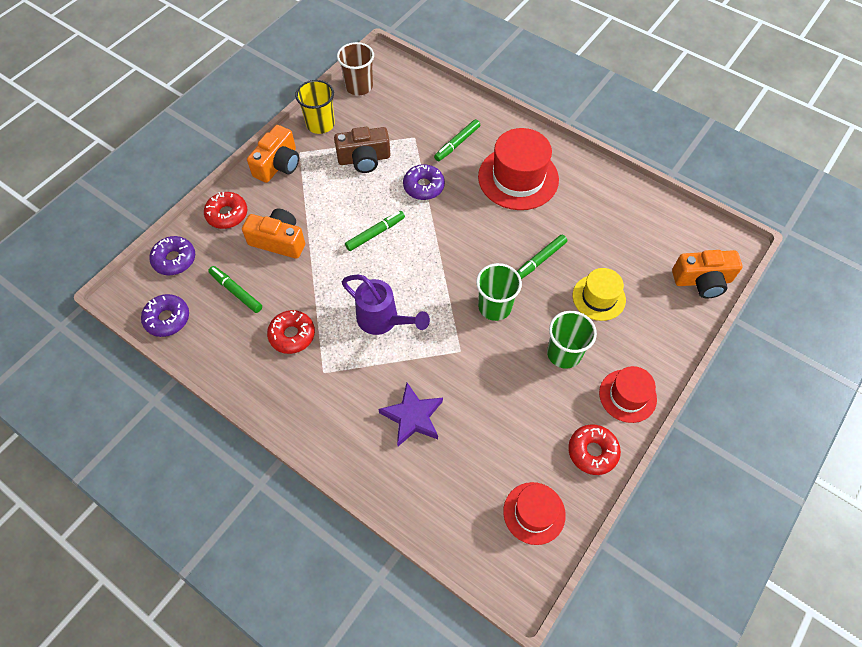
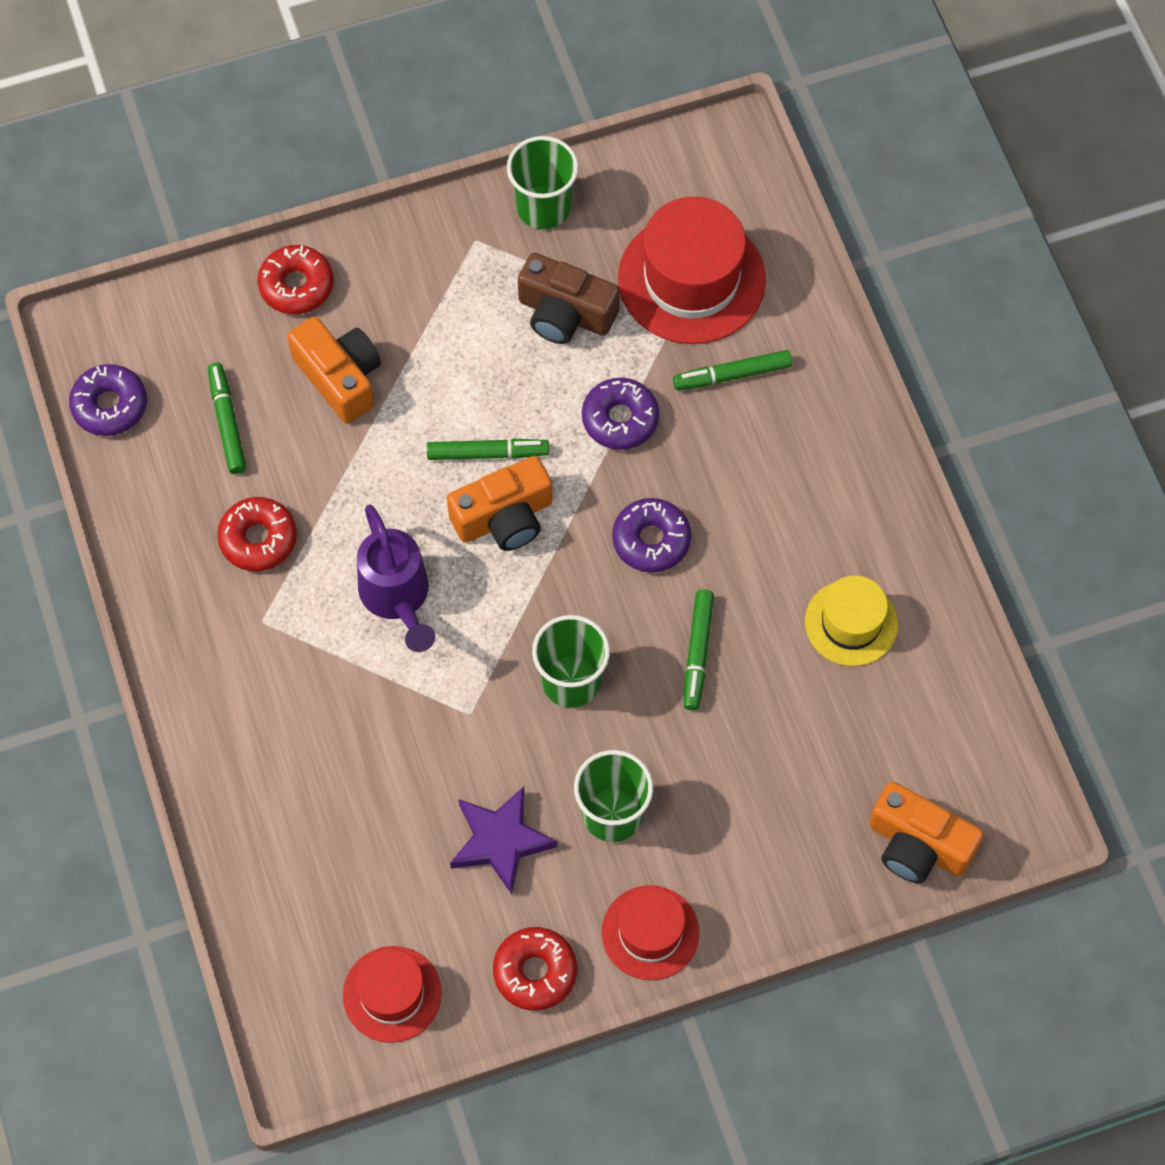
camera: 35 degrees right, 5 degrees up
purple donut [149,236,195,275] -> purple donut moved to [612,498,691,573]
orange camera [247,125,299,183] -> orange camera moved to [447,456,553,551]
yellow cup [295,80,335,134] -> green cup [507,136,579,229]
brown cup [337,42,374,95] -> none
purple star [378,383,443,446] -> purple star moved to [450,787,557,894]
red hat [478,128,559,210] -> red hat moved to [618,197,766,344]
green marker [517,235,567,279] -> green marker turned 75 degrees counterclockwise [683,589,714,710]
yellow hat [573,268,626,321] -> yellow hat moved to [805,576,898,666]

